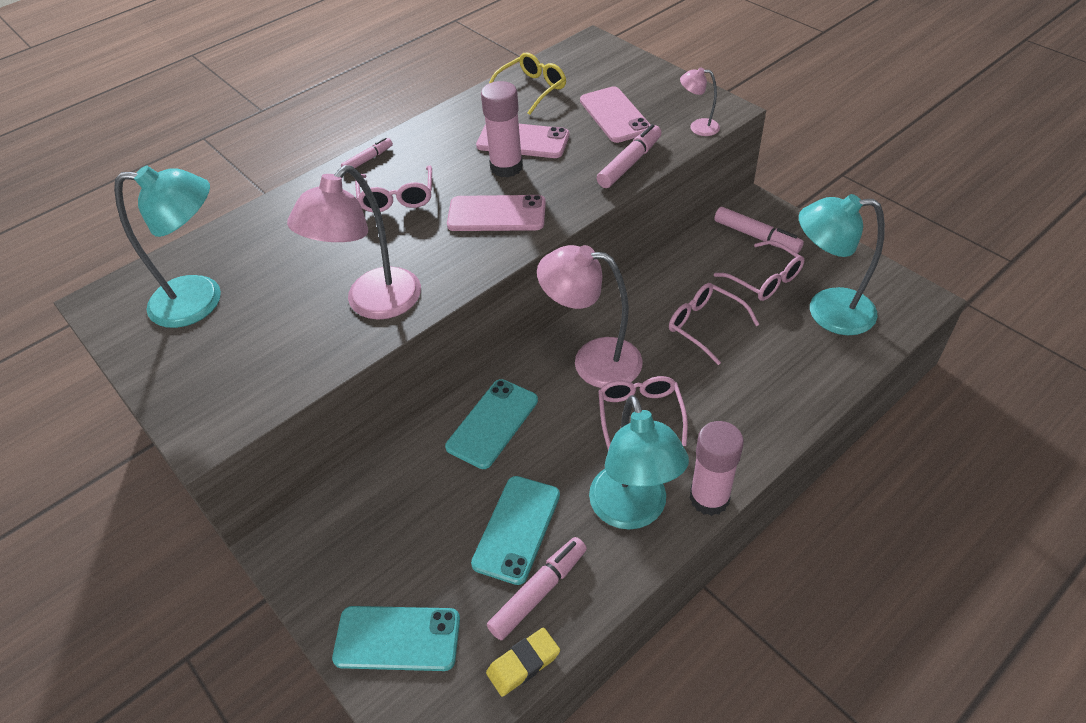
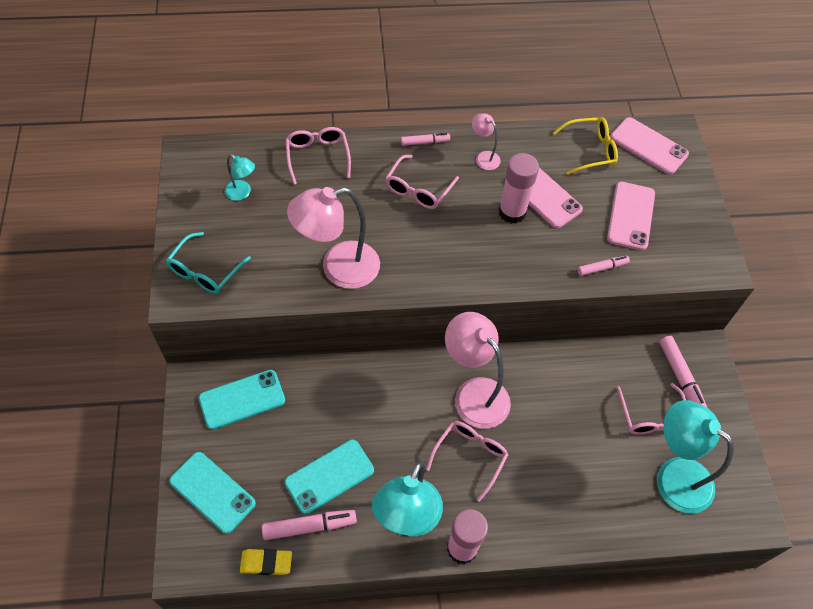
camera: 30 degrees right, 10 degrees up
turquoise lamp [114,166,221,328] -> turquoise lamp [225,154,255,201], size x0.47
turquoise phone [445,379,538,469] -> turquoise phone moved to [199,370,285,430]
pink phone [447,195,546,231] -> pink phone moved to [610,117,689,174]
pink marker [597,124,662,188] -> pink marker [578,256,630,276], size x0.62
pink glasses [669,283,760,365] -> pink glasses moved to [286,127,351,184]
pink lamp [680,67,720,136] -> pink lamp moved to [472,113,501,170]
none -> turquoise glasses [166,232,251,294]

